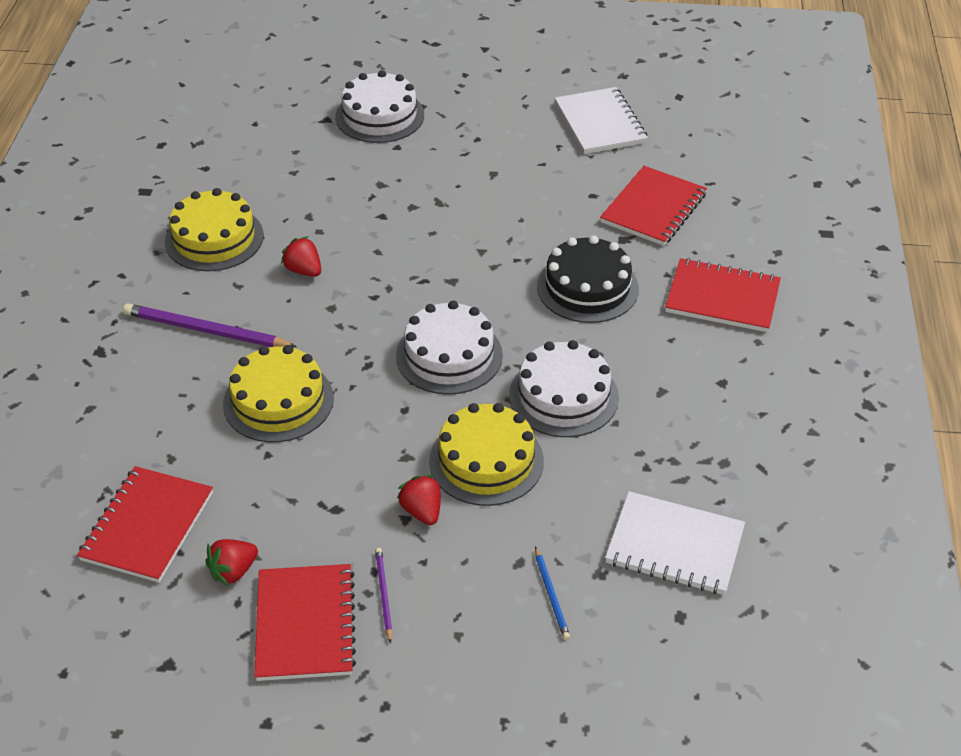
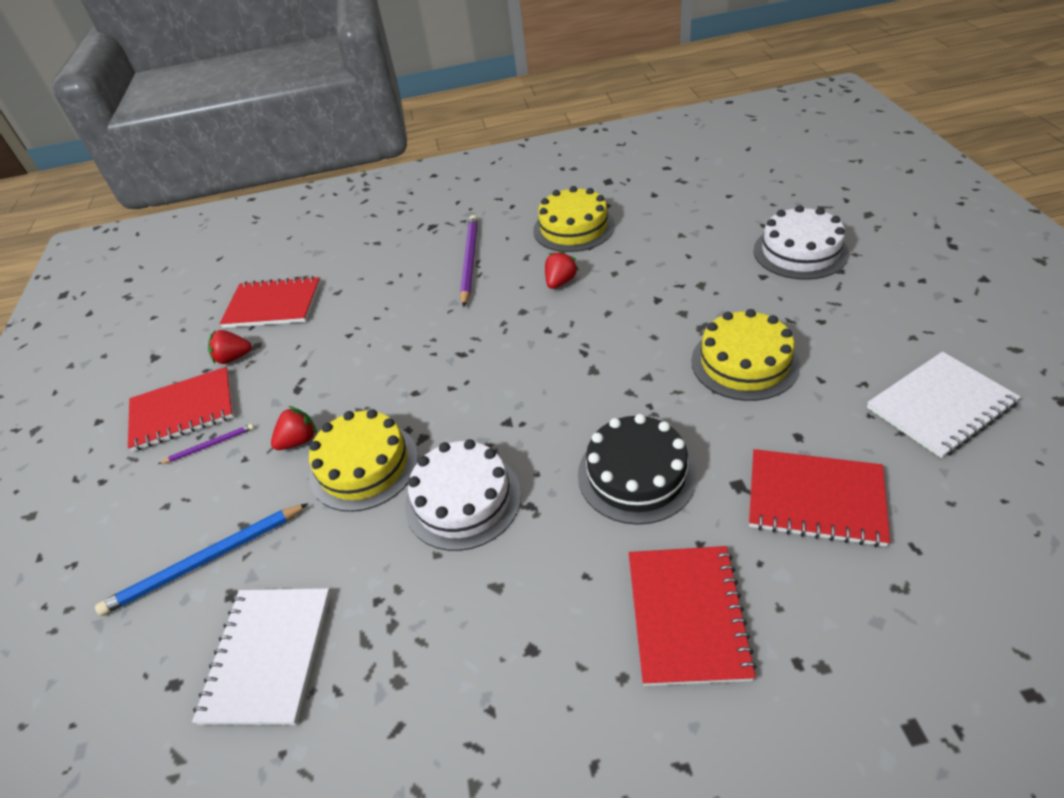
camera: 80 degrees right, 0 degrees up
red strawberry [205,539,258,586] -> red strawberry turned 45 degrees counterclockwise [208,330,252,364]
yellow cake [223,345,334,442] -> yellow cake moved to [691,309,800,401]
white cake [396,301,503,395] -> none
blue pencil [535,546,570,640] -> blue pencil [95,503,309,616], size x1.93

